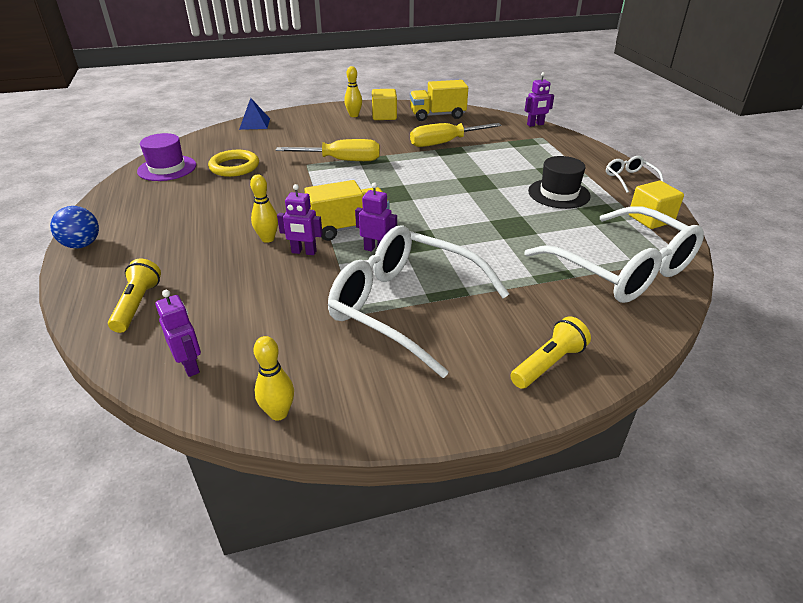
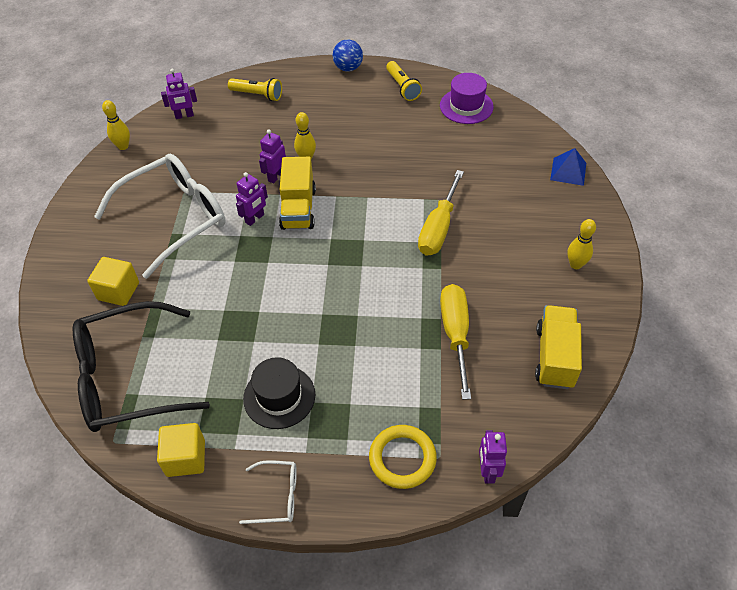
camera: 110 degrees right, 15 degrees up
yellow ring [208,150,259,177] -> yellow ring moved to [369,425,437,489]
yellow cube [372,89,397,120] -> yellow cube moved to [87,257,139,306]
yellow flashlight [510,316,591,389] -> yellow flashlight moved to [386,61,422,101]
white glasses [524,206,704,303] -> black glasses [73,301,210,432]

